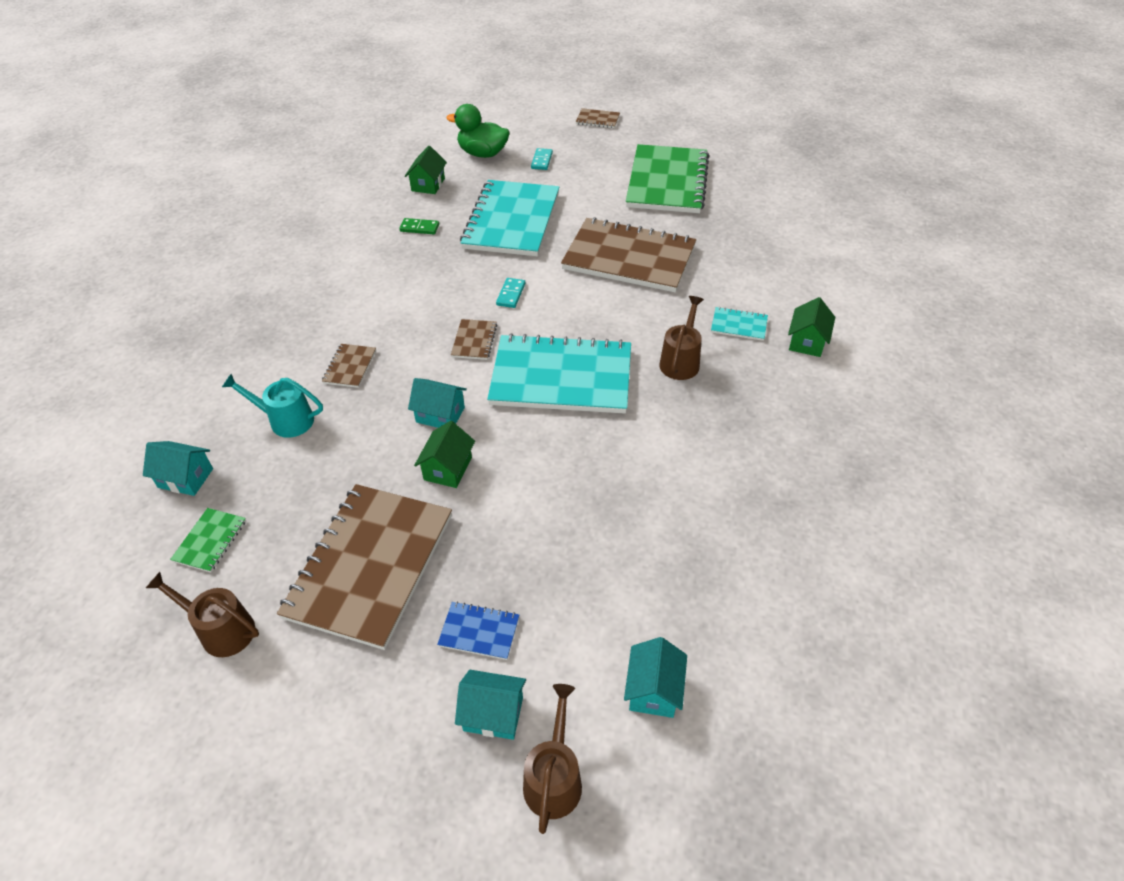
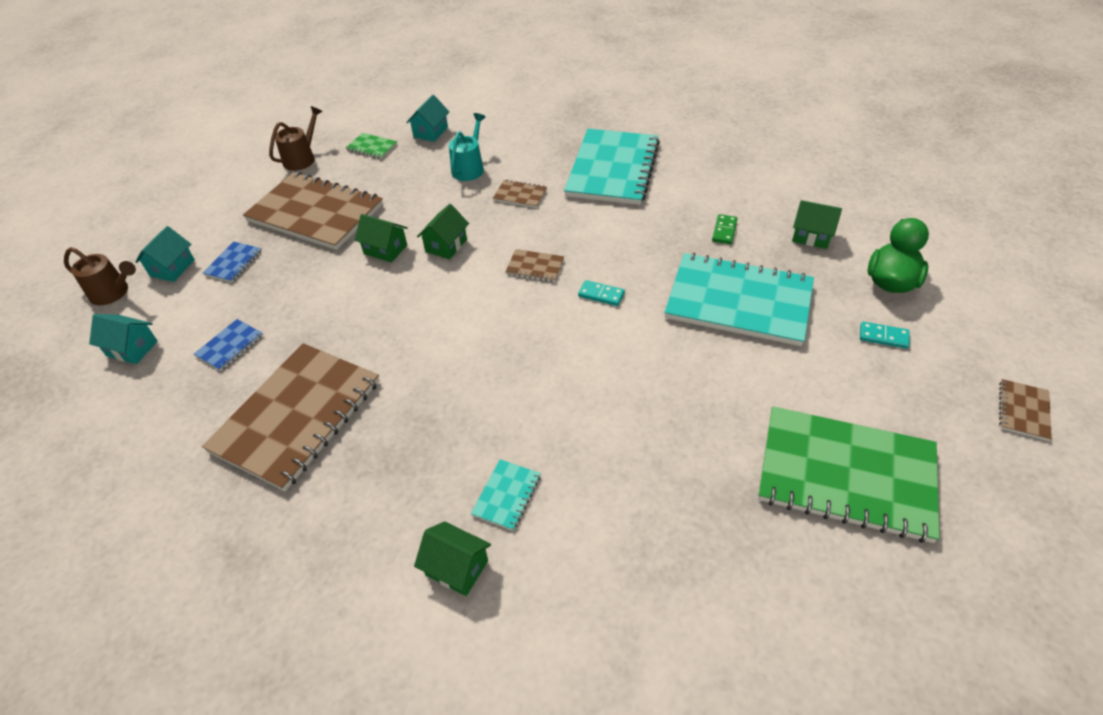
camera: 100 degrees right, 0 degrees up
turquoise house [408,378,467,428] -> green house [417,204,469,259]
turquoise notebook [487,333,631,414] -> turquoise notebook moved to [564,129,660,205]
brown notebook [561,217,696,292] -> brown notebook moved to [202,343,379,491]
brown watering can [659,296,704,380] -> none
none -> blue notebook [194,319,263,371]

